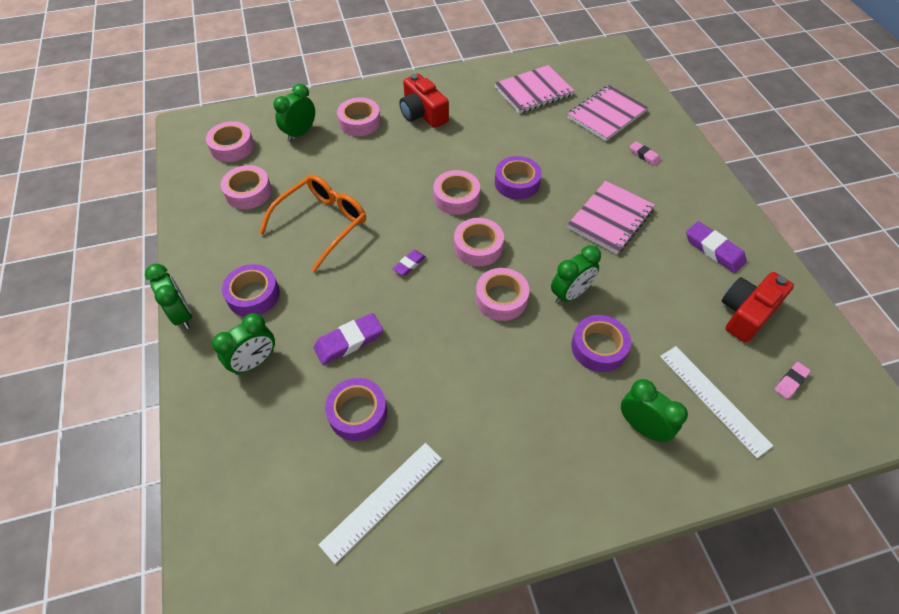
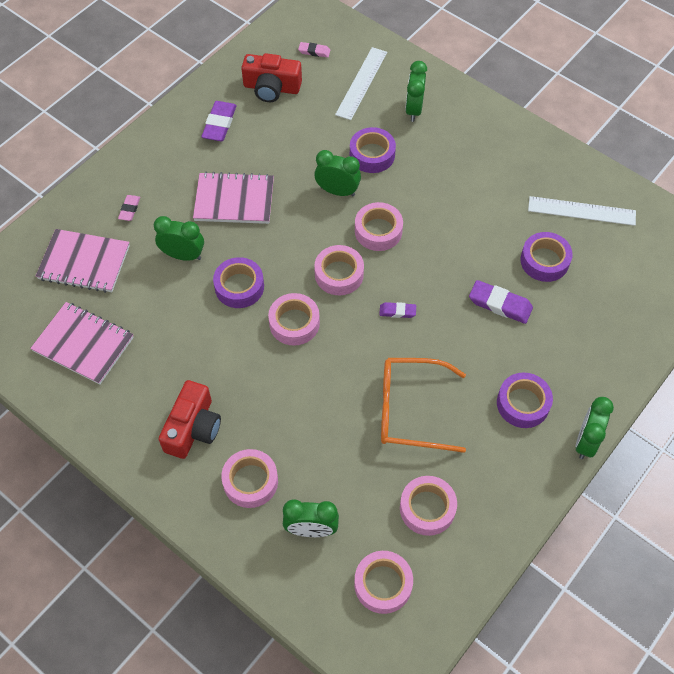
camera: 125 degrees left, 5 degrees up
green clock [212,313,275,375] -> green clock moved to [154,216,204,261]

